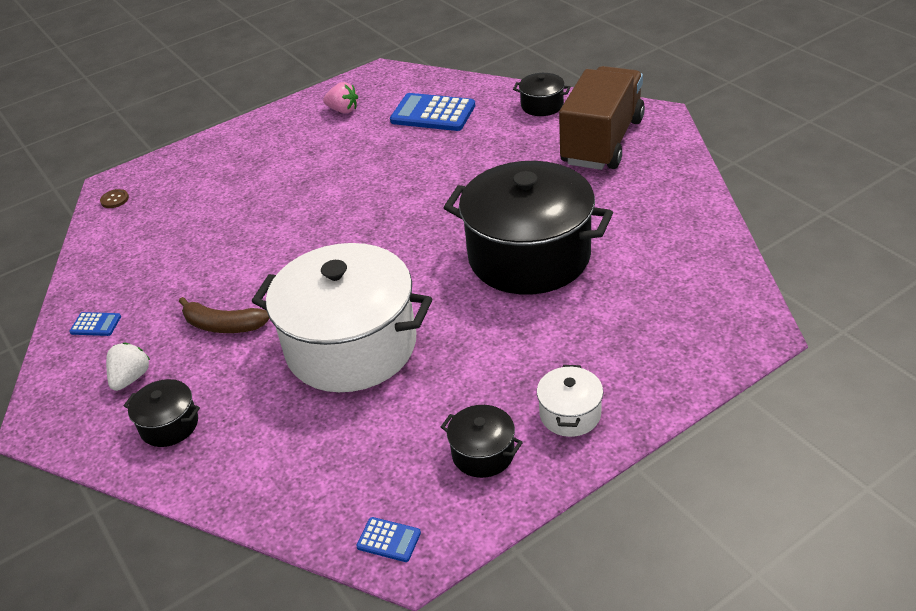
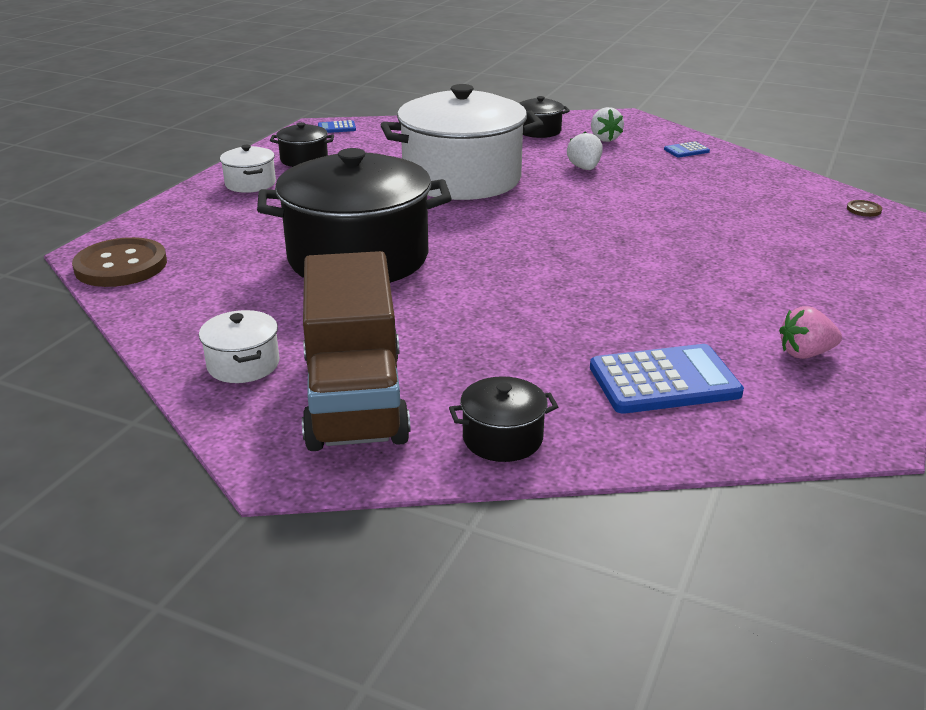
camera: 145 degrees right, 10 degrees down
brown banana [179,297,270,333] -> white strawberry [567,132,603,170]
none -> brown button [72,237,167,287]
none -> white pot [199,310,279,383]

